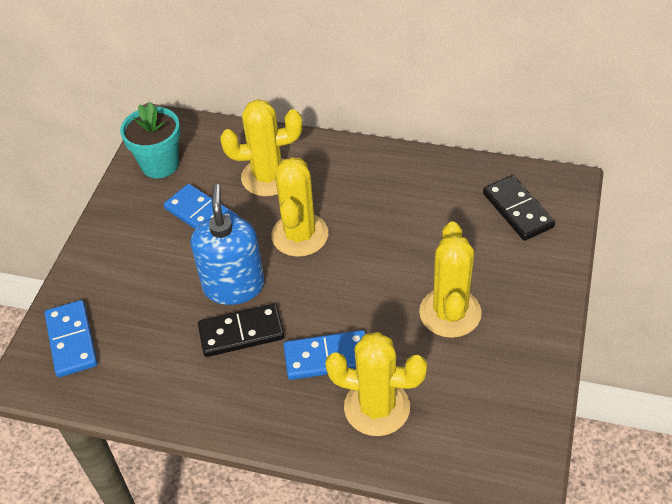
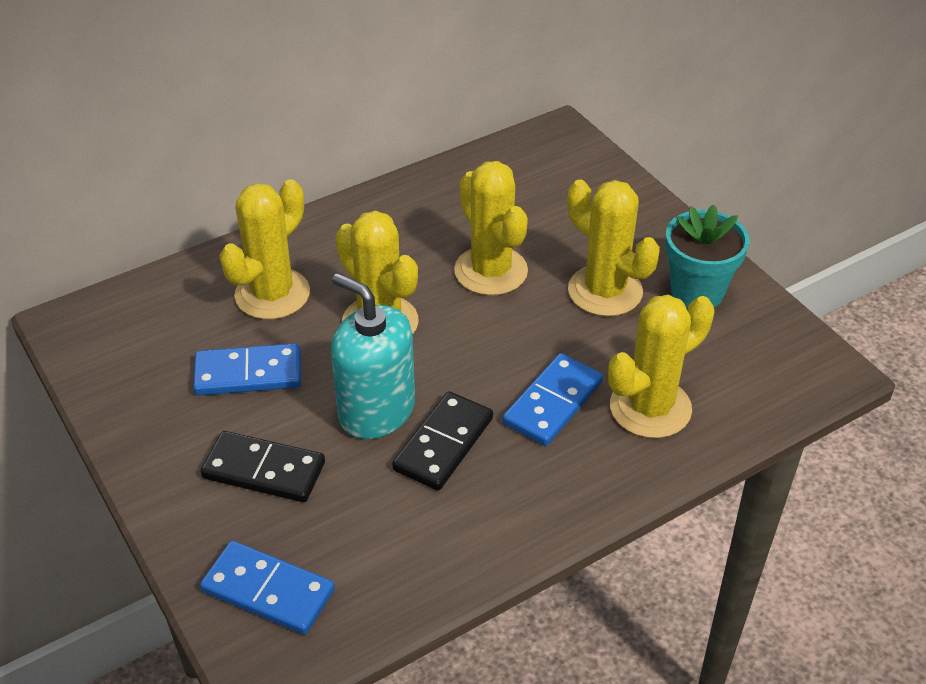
camera: 50 degrees left, 5 degrees down
turquoise flower pot [120,102,180,178] -> turquoise flower pot moved to [665,205,749,308]
blue soap dispenser [191,184,265,305] -> turquoise soap dispenser [331,273,415,439]
black domino [483,175,555,241] -> black domino moved to [201,431,325,502]
none -> yellow cactus [454,161,528,296]

